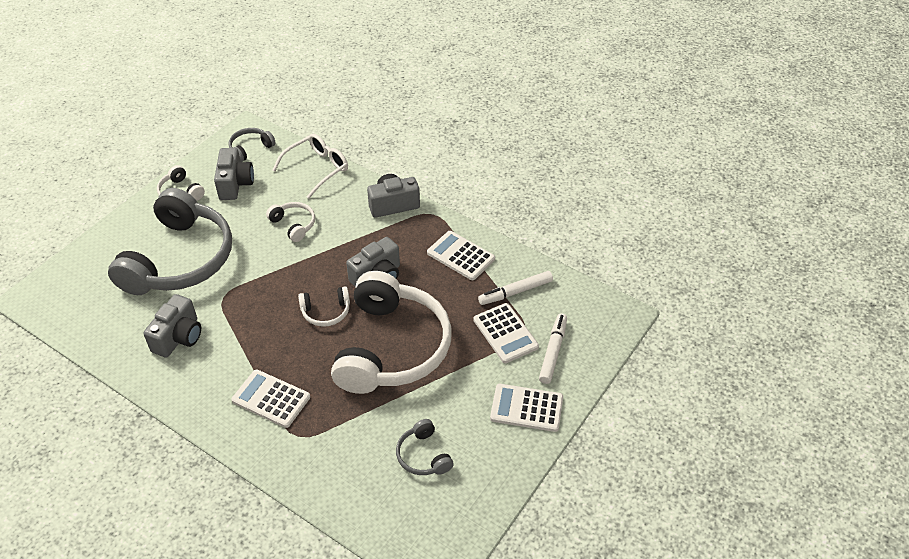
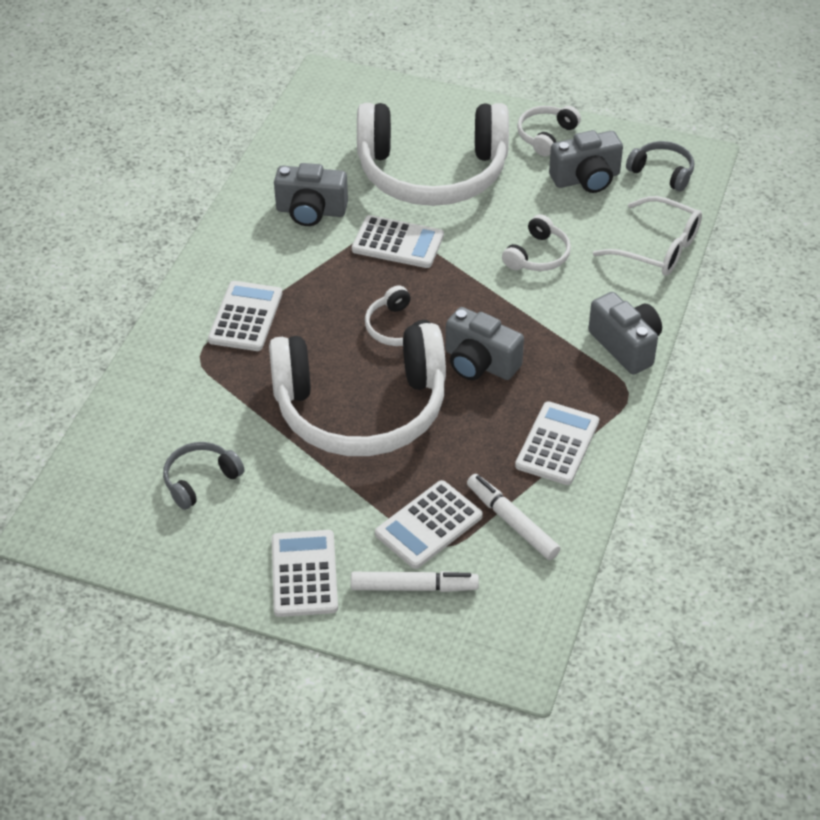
camera: 75 degrees right, 0 degrees up
grey headphones [108,188,232,295] -> white headphones [357,103,509,206]
none -> white calculator [352,215,444,268]

